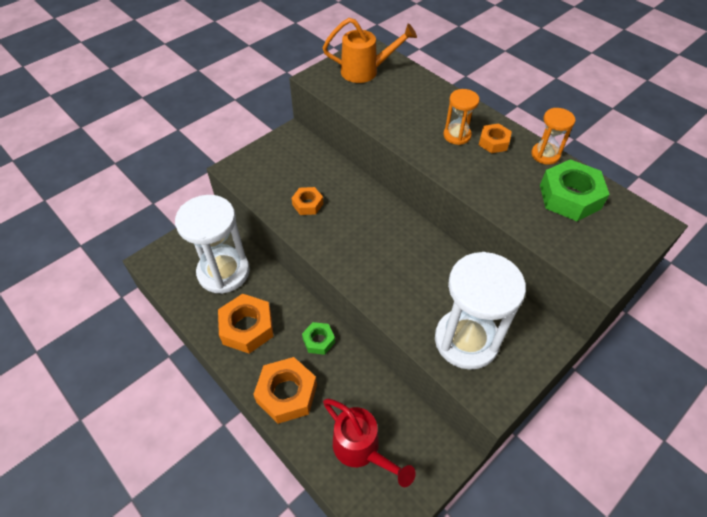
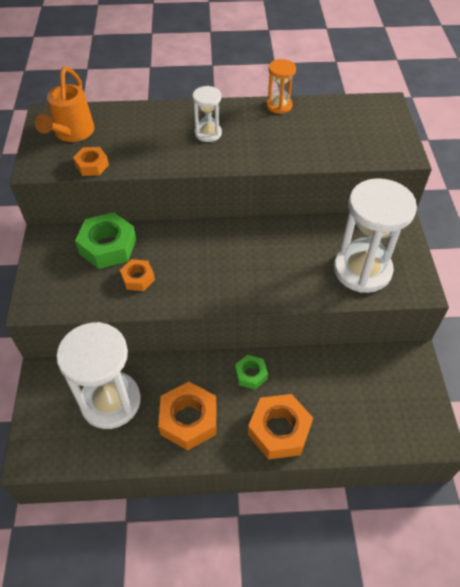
camera: 50 degrees left, 0 degrees up
orange watering can [323,18,417,83] -> orange watering can turned 150 degrees clockwise [35,67,94,142]
red watering can [323,399,416,487] -> none
orange hourglass [444,89,480,145] -> white hourglass [193,86,222,142]
orange nut [479,123,512,153] -> orange nut moved to [73,147,109,176]
green nut [540,159,610,221] -> green nut moved to [75,212,136,269]

